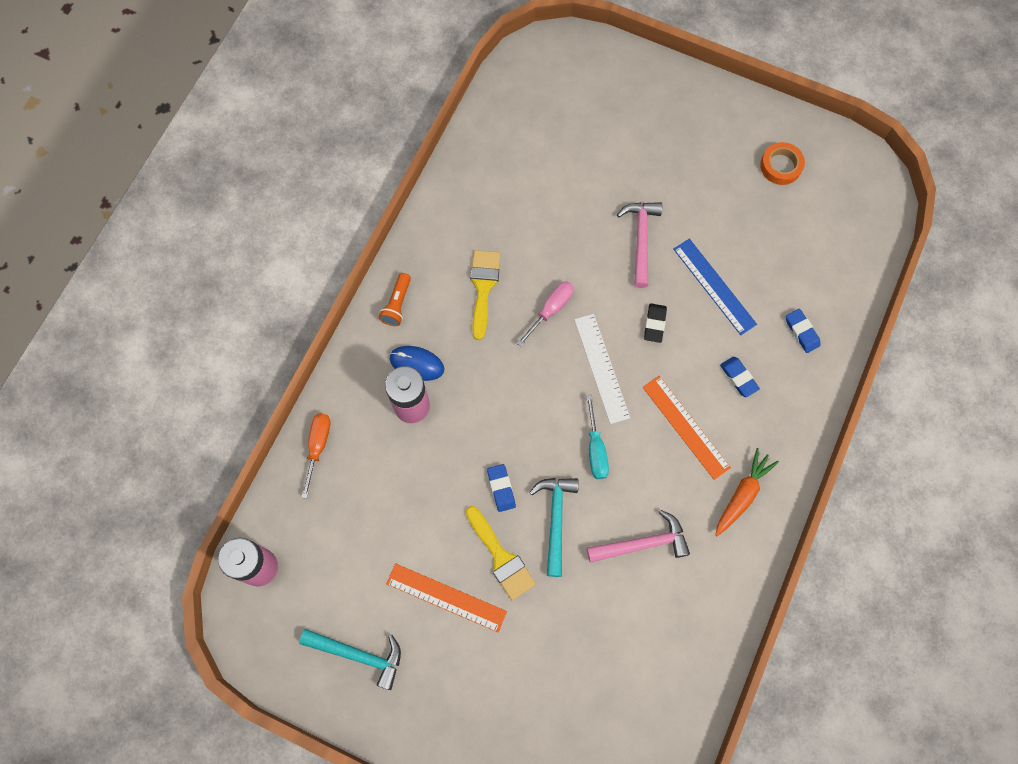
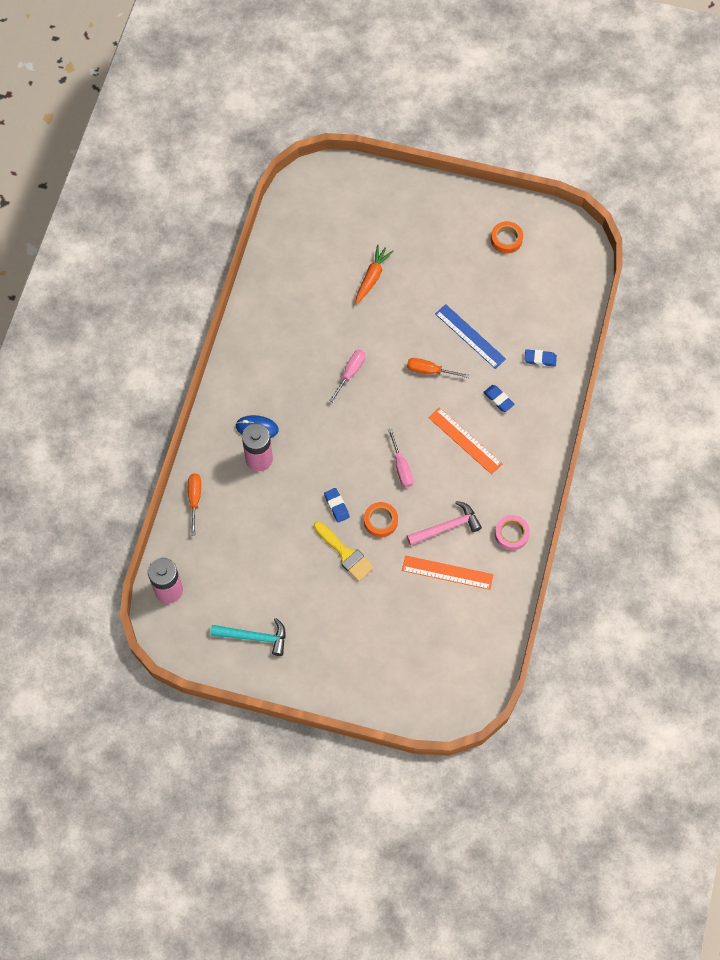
camera: 10 degrees left, 5 degrees down
orange flashlight [379,273,411,326] -> none
orange ruler [386,563,507,633] -> orange ruler moved to [402,555,493,590]
yellow brush [470,250,501,340] -> none
turquoise hammer [529,478,579,577] -> orange tape [364,502,398,537]
white ruler [574,314,630,424] -> none
turquoise screwdriver [586,395,609,479] -> pink screwdriver [388,428,413,487]
pink hammer [617,202,662,288] -> none
black eraser [644,303,667,343] -> orange screwdriver [407,358,469,378]
orange carrot [715,448,779,536] -> orange carrot moved to [355,245,393,304]
blue eraser [786,309,821,353] -> blue eraser turned 45 degrees counterclockwise [524,349,557,367]
none -> pink tape [495,515,530,550]

